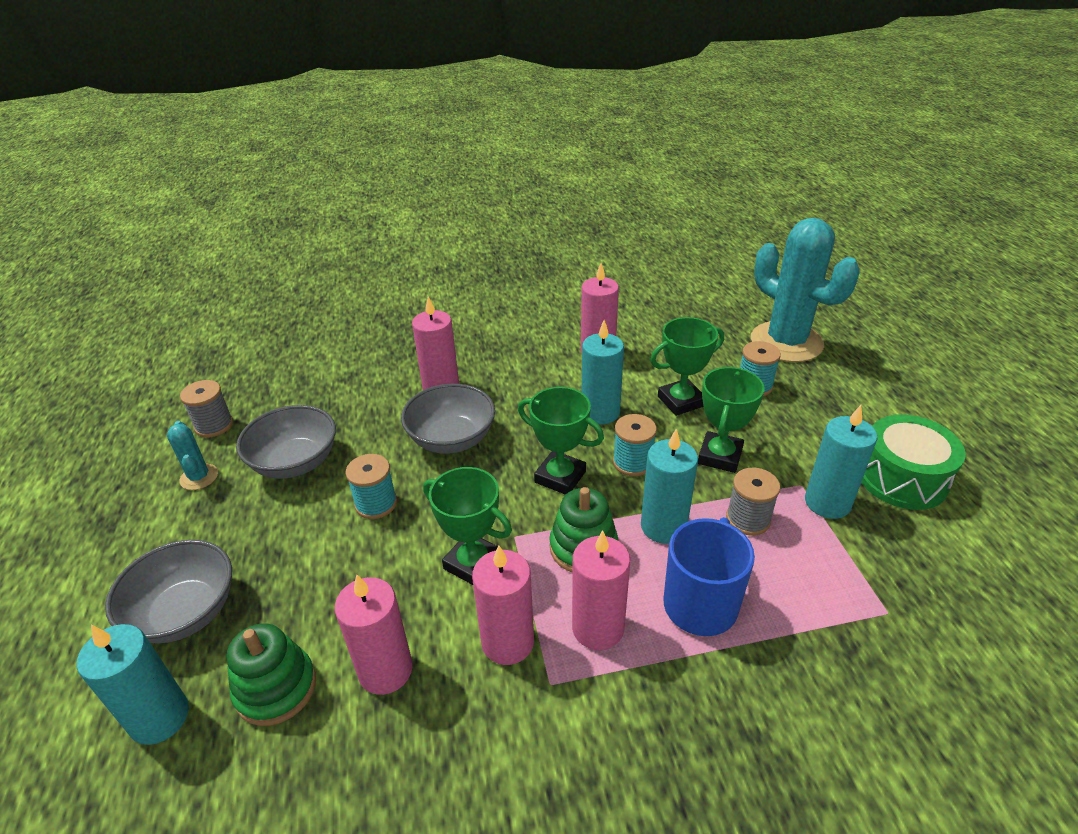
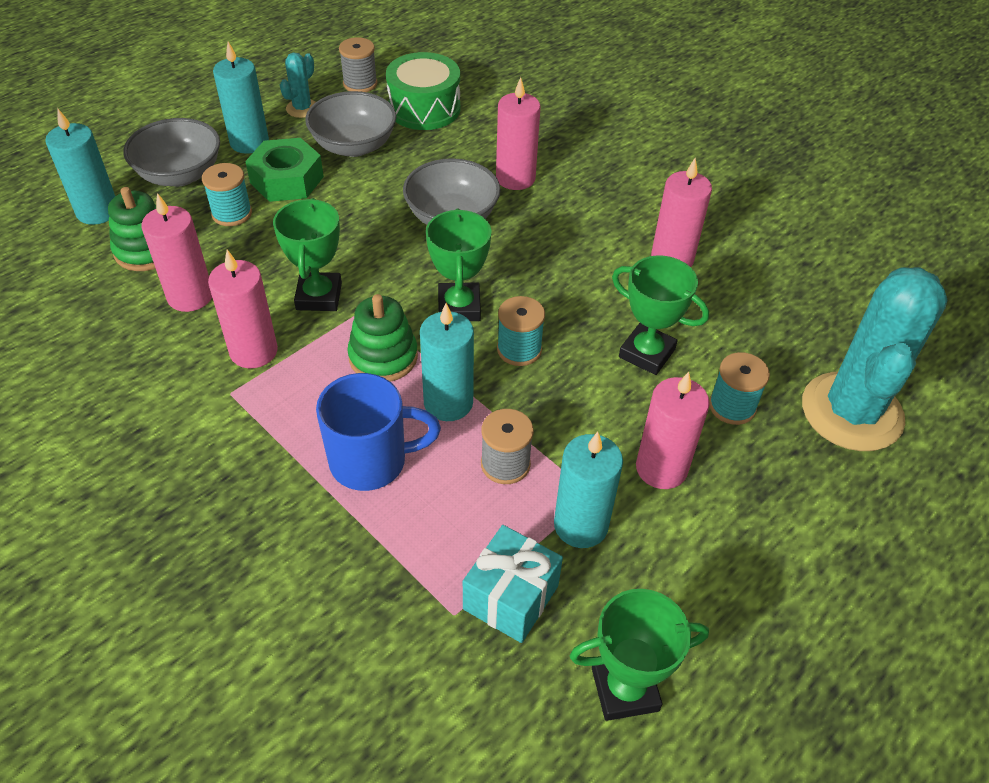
camera: 55 degrees right, 10 degrees up
turquoise spool [346,454,397,519] -> turquoise spool moved to [202,163,252,226]
pink candle [572,530,630,650] -> pink candle moved to [636,372,710,489]
turquoise candle [582,320,624,425] -> turquoise candle moved to [213,42,269,154]
green trophy [698,367,765,473] -> green trophy moved to [570,589,709,721]
green drum [861,414,966,510] -> green drum moved to [386,52,460,130]
none -> green nut [245,138,324,202]
none -> turquoise gift [463,525,563,643]

